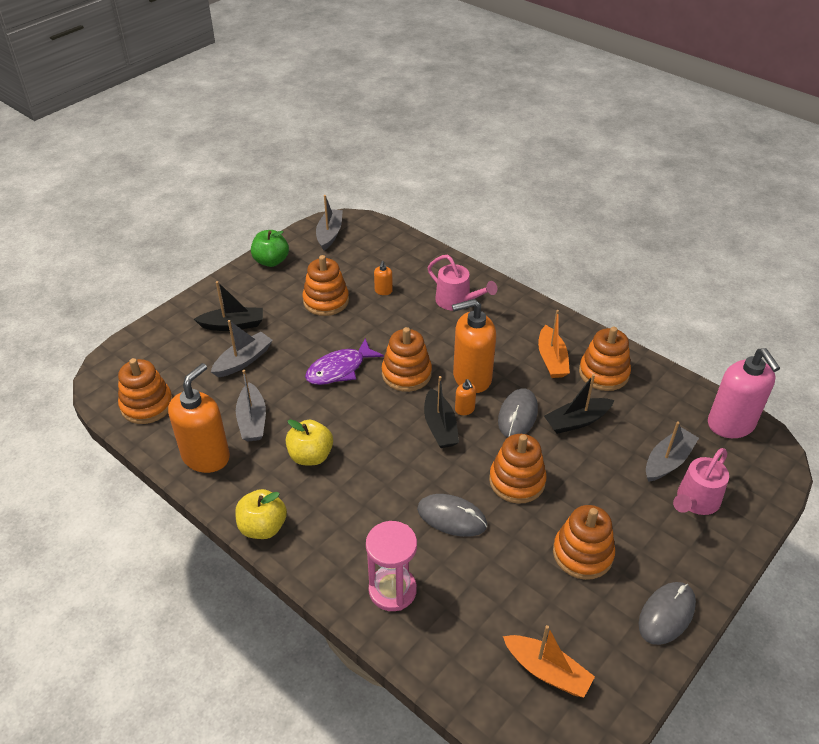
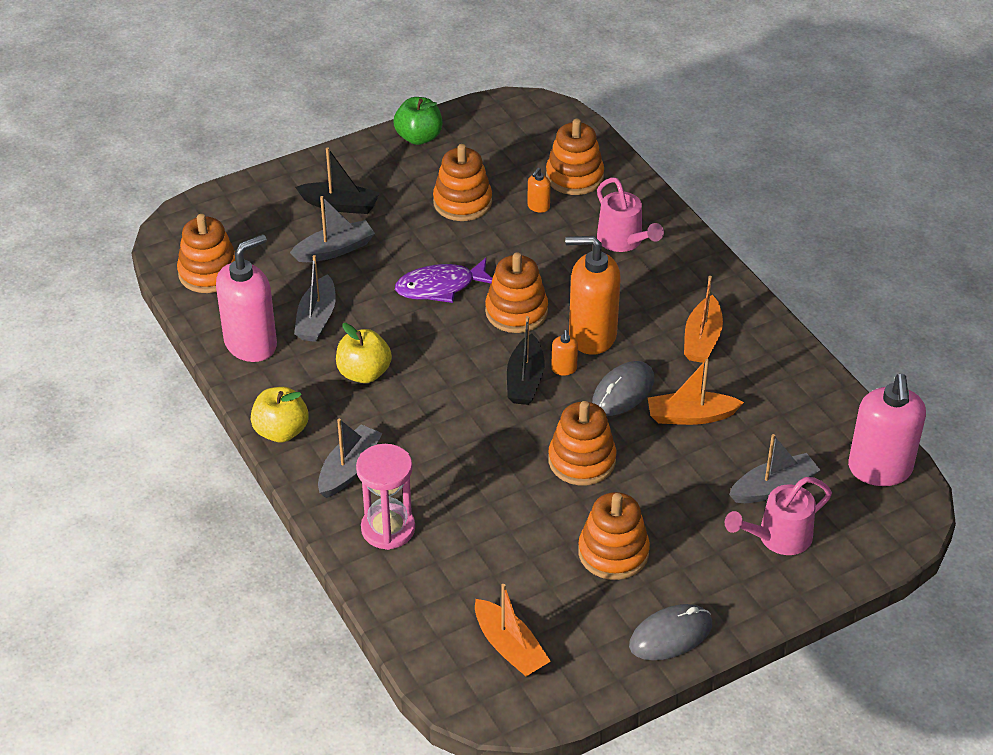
camera: 20 degrees right, 0 degrees up
orange soap dispenser [168,363,230,473] -> pink soap dispenser [216,234,277,362]
grey boat [316,195,343,250] -> grey boat moved to [318,419,383,498]
grey mouse [417,494,487,537] -> none
black boat [544,374,614,434] -> orange boat [648,359,744,425]
orange stacking toy [579,327,631,391] -> orange stacking toy moved to [546,119,604,195]

